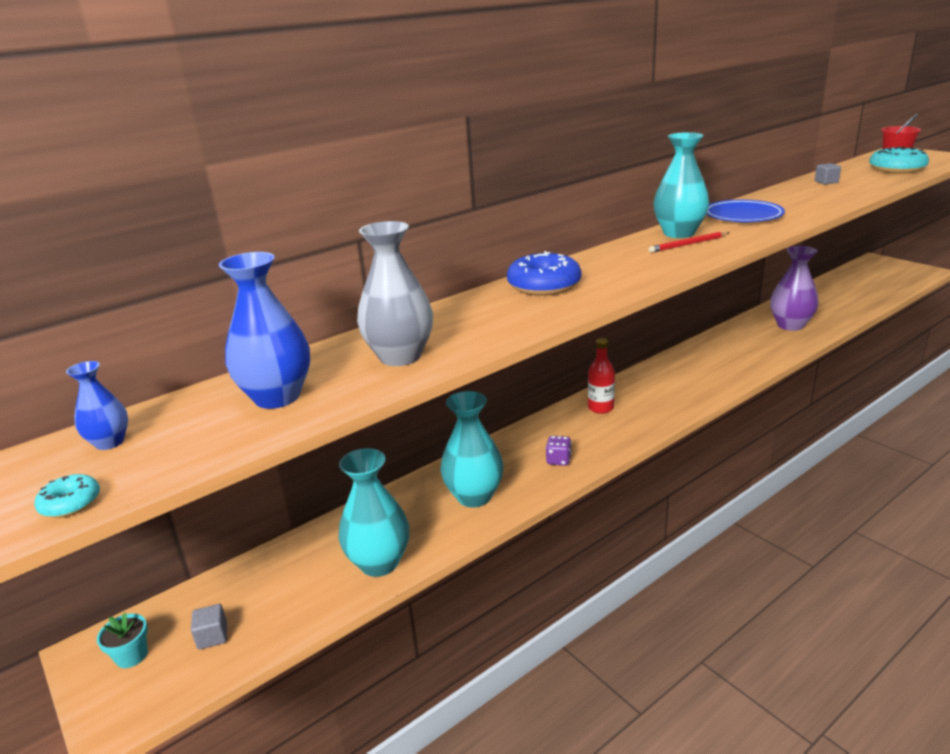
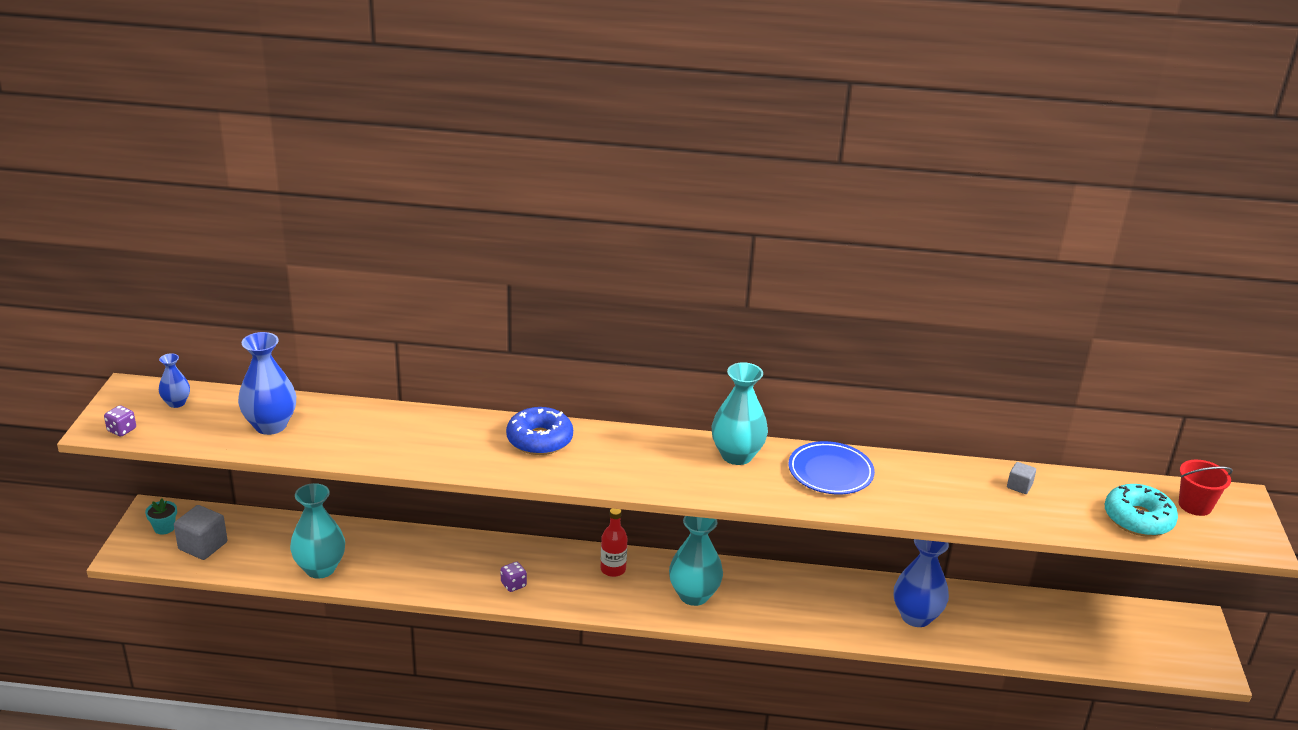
camera: 40 degrees right, 5 degrees up
turquoise donut [34,474,100,518] -> purple dice [104,405,136,437]
grey cube [191,604,227,650] -> grey cube [174,505,227,560], size x1.82
grey vase [357,221,433,366] -> none
turquoise vase [440,391,503,508] -> turquoise vase moved to [669,516,723,606]
red pencil [648,232,729,253] -> none
purple vase [770,246,819,331] -> blue vase [894,539,949,627]

